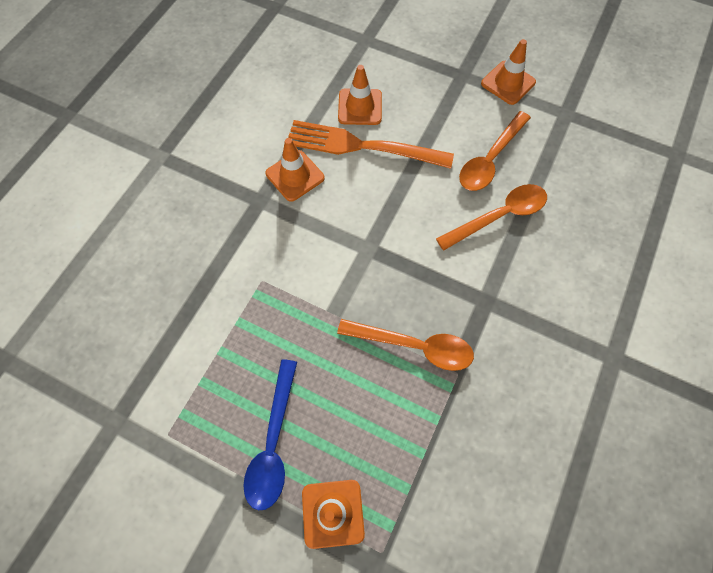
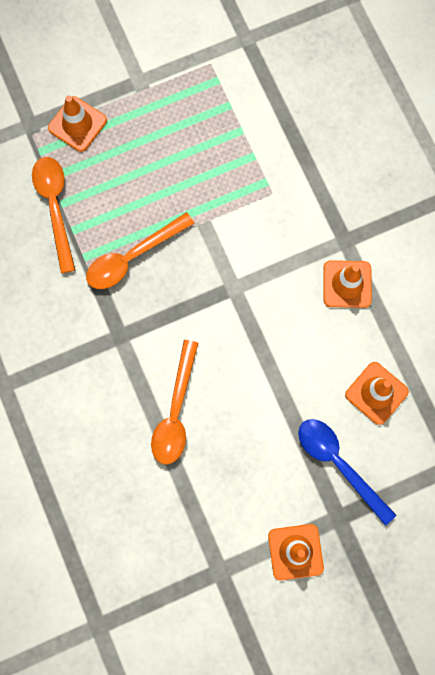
camera: 130 degrees right, 10 degrees up
blue spoon [243,359,297,510] -> blue spoon moved to [298,419,396,526]
orange fork [288,120,454,169] -> none
orange spoon [459,111,531,191] -> orange spoon moved to [32,157,75,273]

